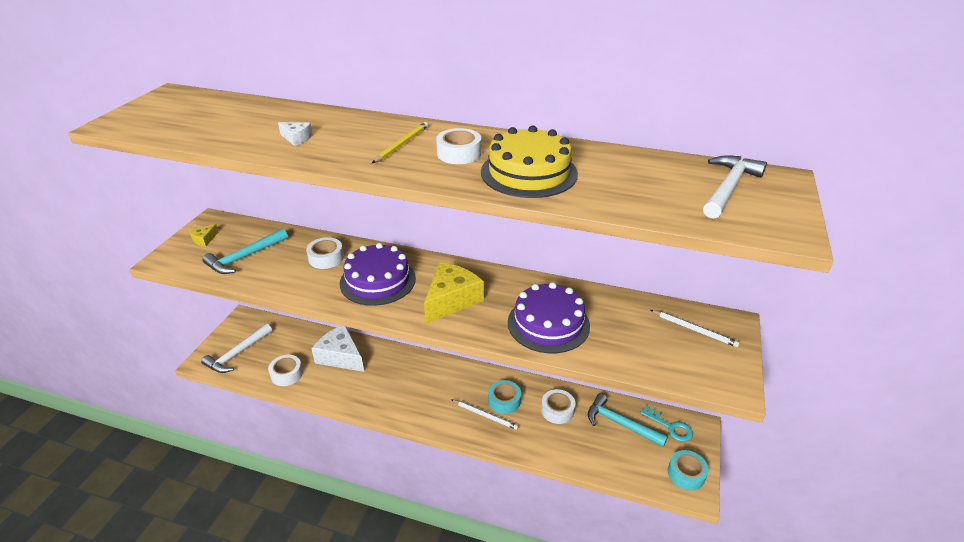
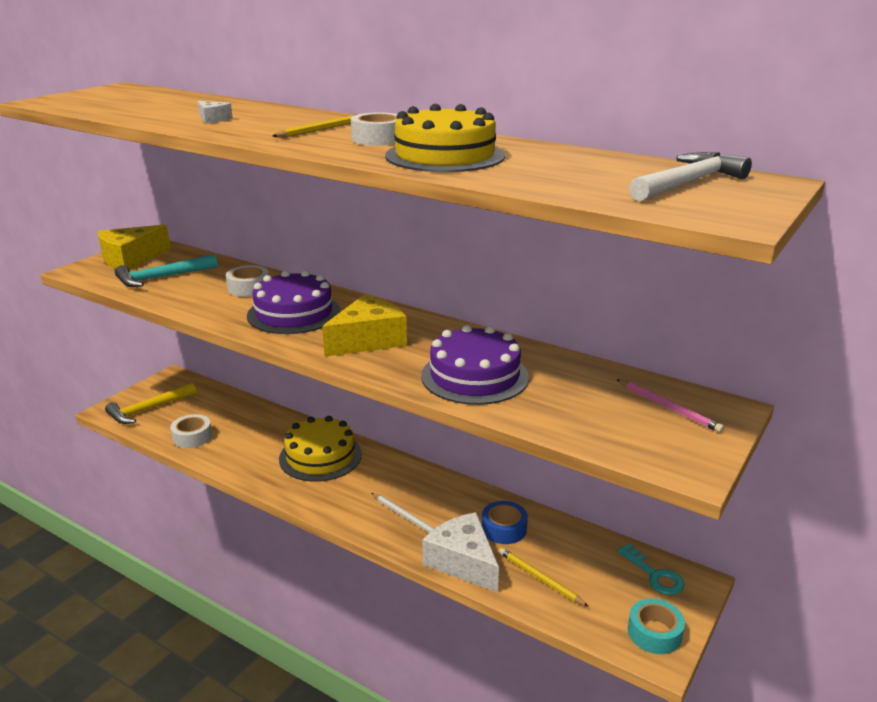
camera: 15 degrees right, 10 degrees down
yellow cheese [189,224,218,247] -> yellow cheese [98,224,171,270], size x2.21
white hammer [201,324,272,373] -> yellow hammer [105,383,196,424]
white cheese [312,326,364,372] -> white cheese moved to [422,512,499,592]
turquoise tape [488,380,521,414] -> none
white tape [541,389,575,424] -> blue tape [482,501,528,544]
turquoise hammer [588,393,668,447] -> none
white pencil [651,310,740,347] -> pink pencil [616,379,724,433]
none -> yellow cake [279,416,362,482]
none -> yellow pencil [499,548,589,607]

